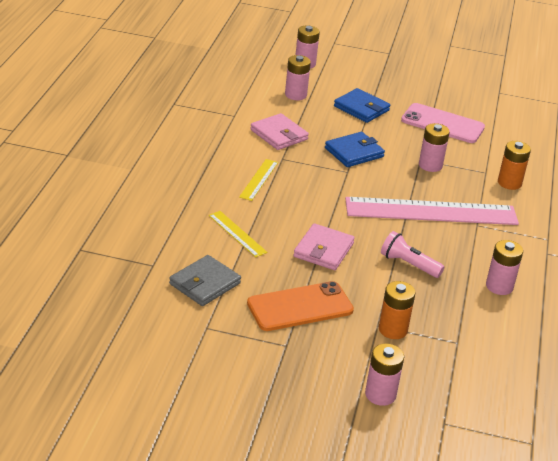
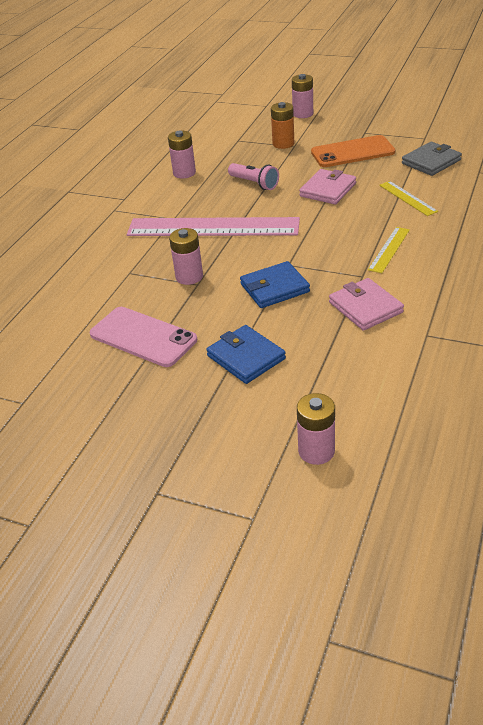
camera: 165 degrees left, 5 degrees up
pink battery [285,55,311,100] -> none
orange battery [498,141,531,190] -> none

